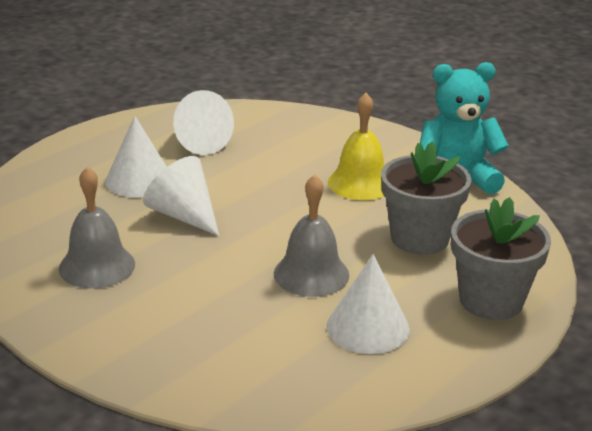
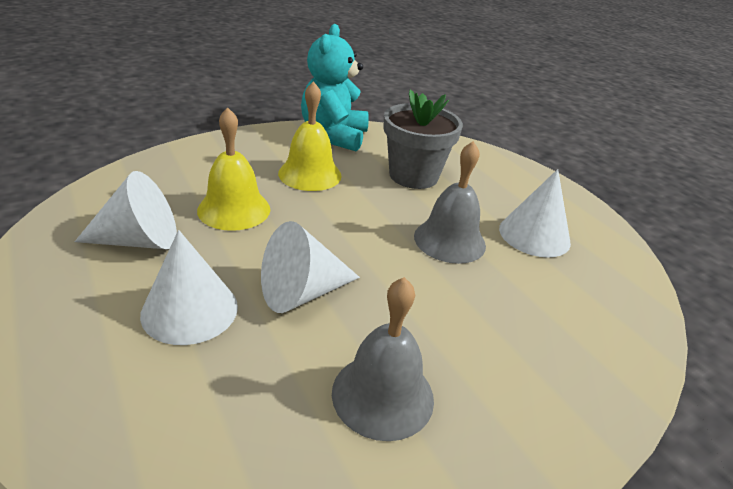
camera: 75 degrees left, 5 degrees up
grey flower pot [451,197,551,320] -> none
none -> yellow bell [197,107,270,231]

